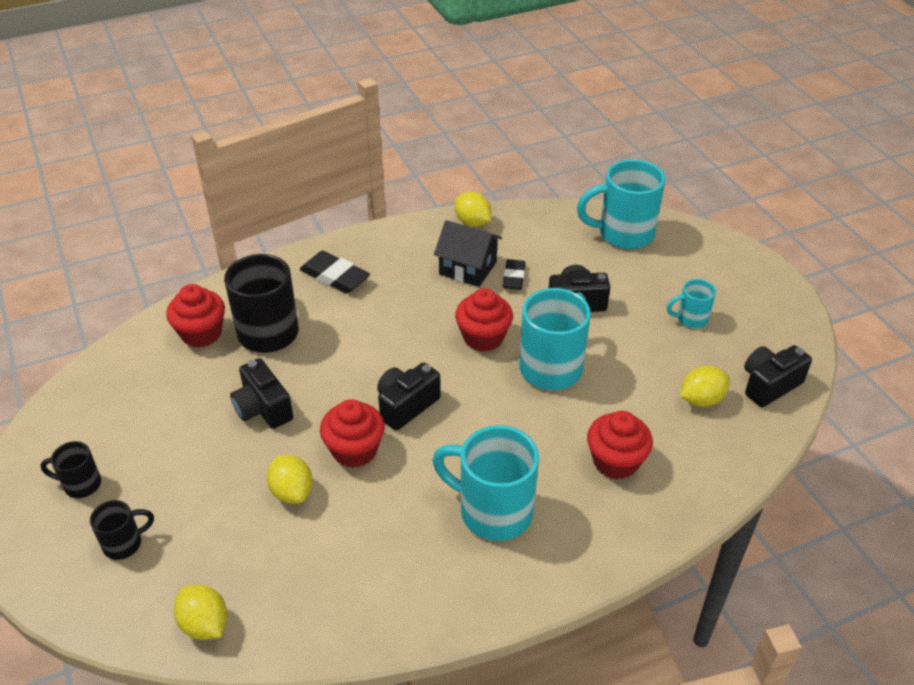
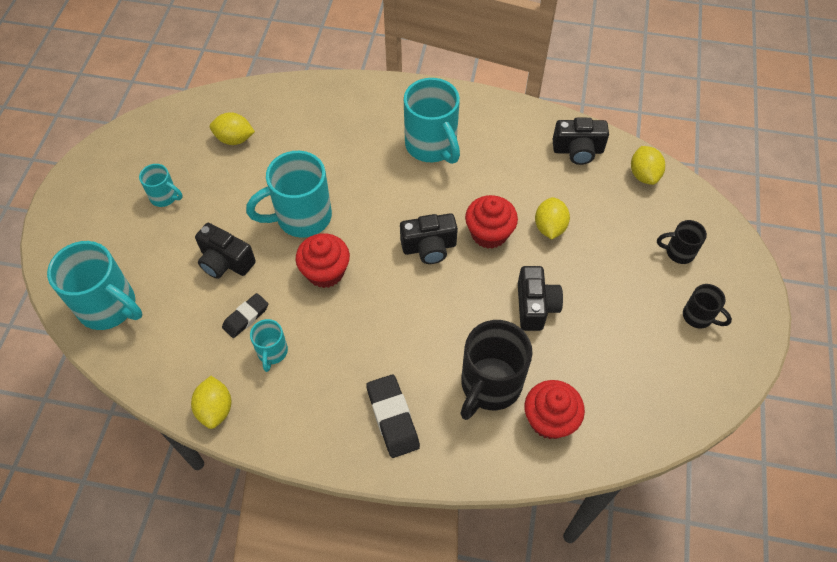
camera: 145 degrees left, 15 degrees up
black house [434,220,502,287] -> turquoise mug [250,319,288,372]
red cupcake [587,411,653,480] -> none
black camera [744,345,812,407] -> black camera moved to [552,118,609,165]

